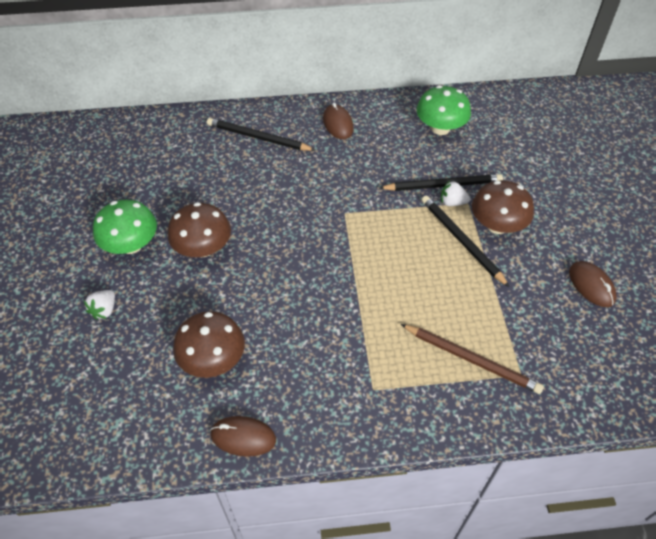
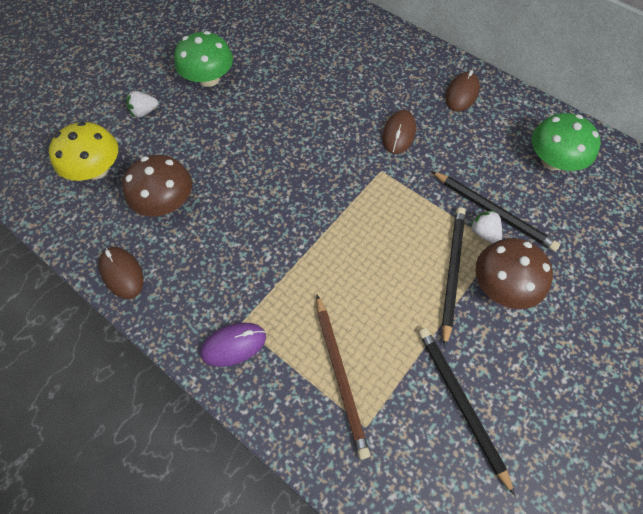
camera: 45 degrees right, 10 degrees up
brown mushroom [168,202,231,257] -> none
black pencil [207,118,316,151] -> black pencil moved to [418,328,515,496]
brown mouse [569,261,617,307] -> brown mouse moved to [382,110,416,154]
none -> yellow mushroom [49,122,118,181]
none -> purple mouse [200,322,266,367]

